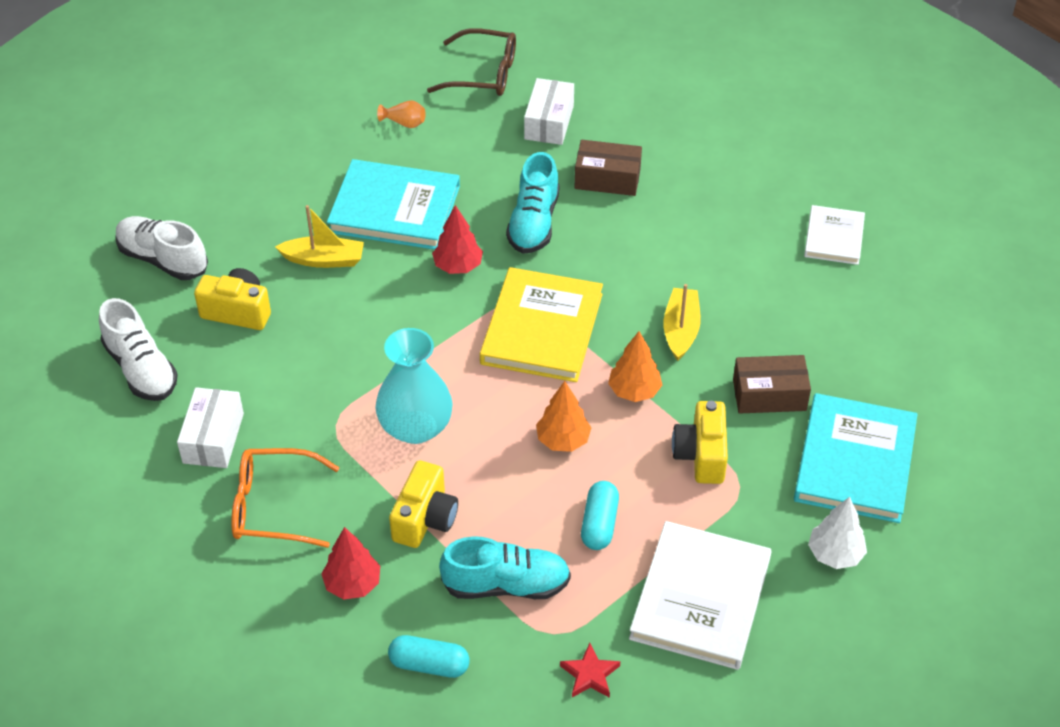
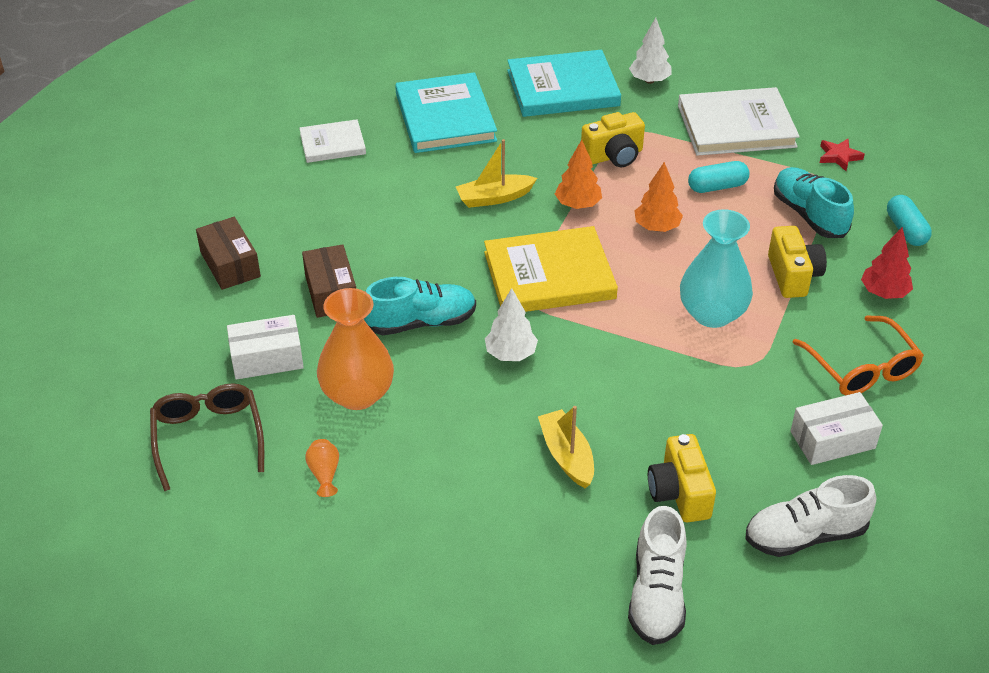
camera: 115 degrees left, 5 degrees down
white shoe [99,298,178,401] -> white shoe turned 135 degrees counterclockwise [745,475,876,557]
turquoise book [327,159,460,250] -> turquoise book moved to [395,72,497,153]
yellow camera [389,461,458,548] -> yellow camera turned 90 degrees clockwise [768,226,827,298]
red tree [432,205,483,274] -> white tree [485,288,538,361]
brown box [733,355,811,414] -> brown box moved to [196,217,261,290]
none -> orange vase [317,288,394,410]

